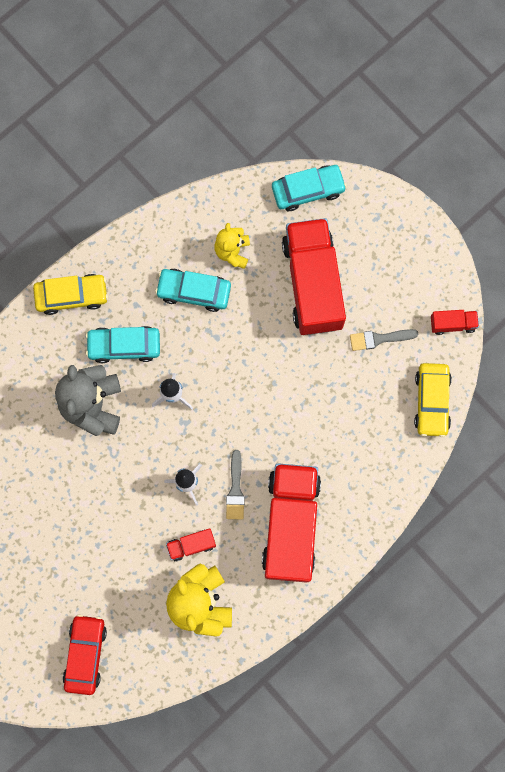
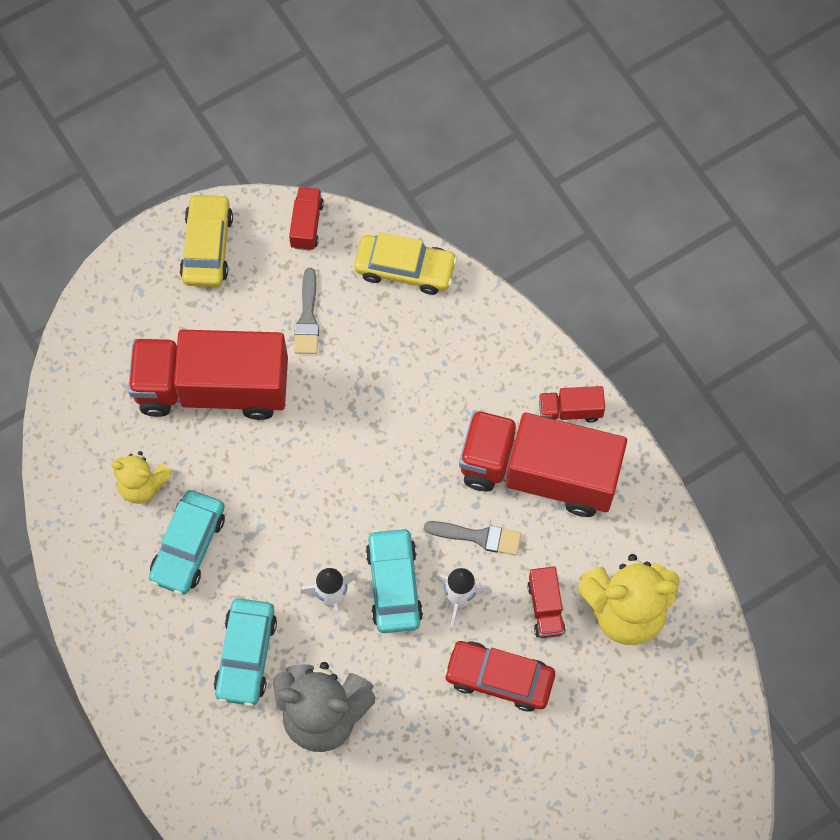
camera: 80 degrees left, 10 degrees down
yellow car [33,274,108,315] -> yellow car moved to [180,193,233,287]
red car [63,614,107,695] -> red car moved to [444,641,555,712]
turquoise car [272,165,347,211] -> turquoise car moved to [366,527,423,633]
none -> red truck [539,386,605,423]

